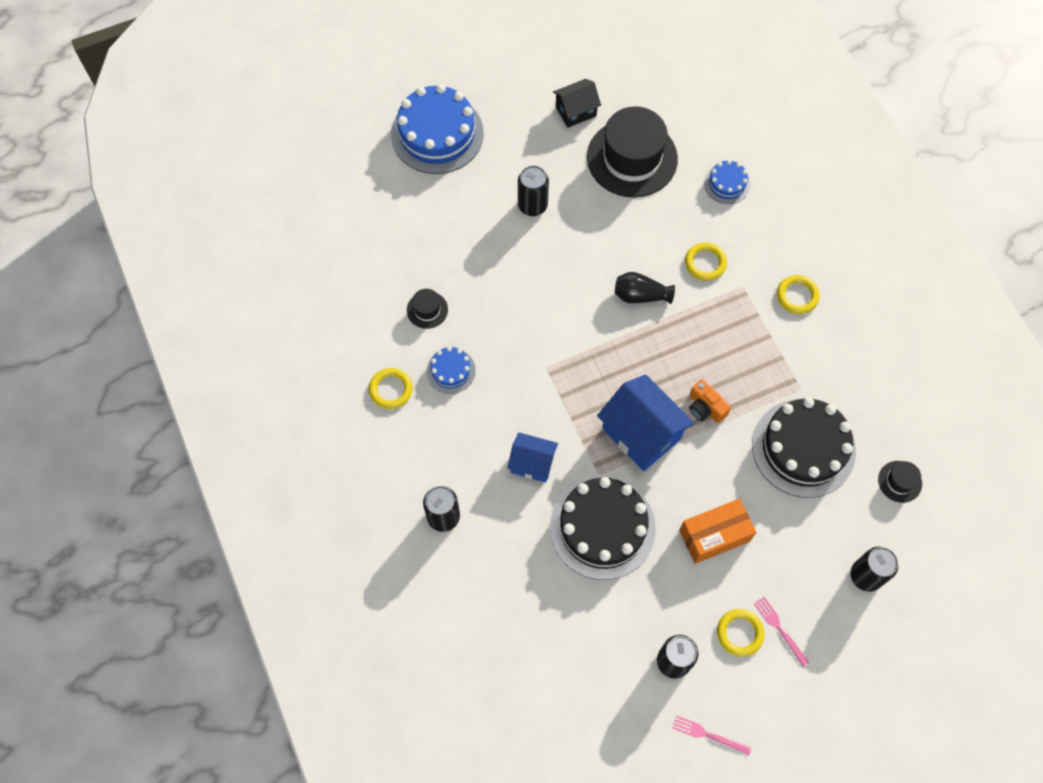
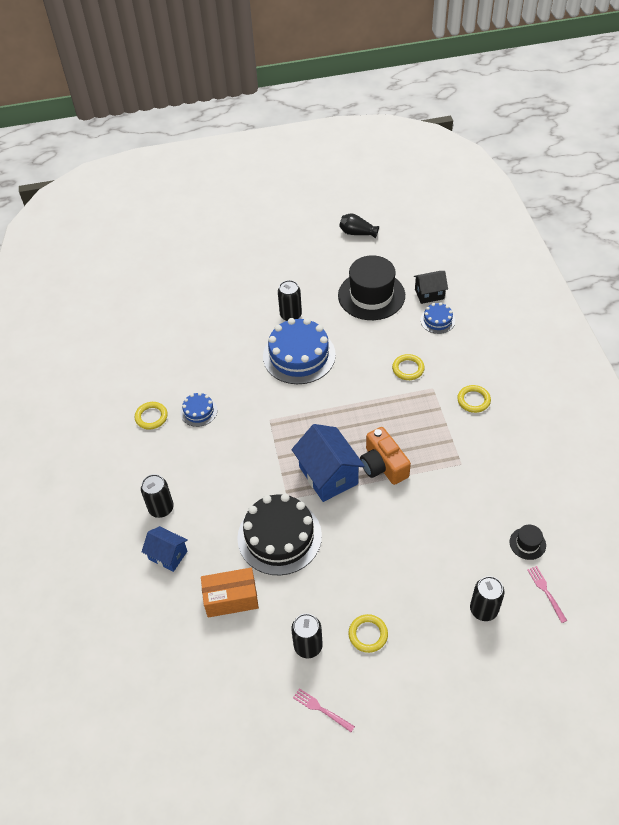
camera: 15 degrees right, 15 degrees down
blue cake [391,84,484,174] -> blue cake moved to [263,318,336,384]
black hat [407,289,448,329] -> none
blue house [507,432,558,483] -> blue house moved to [142,526,188,572]
black house [553,79,601,128] -> black house moved to [414,271,448,304]
black vase [615,272,675,304] -> black vase moved to [339,213,379,238]
orange box [679,499,756,564] -> orange box moved to [201,568,259,618]
orange camera [689,379,731,423] -> orange camera [360,427,411,485], size x1.60
black cake [752,397,856,498] -> none
pink fork [753,597,809,666] -> pink fork moved to [527,566,567,623]

